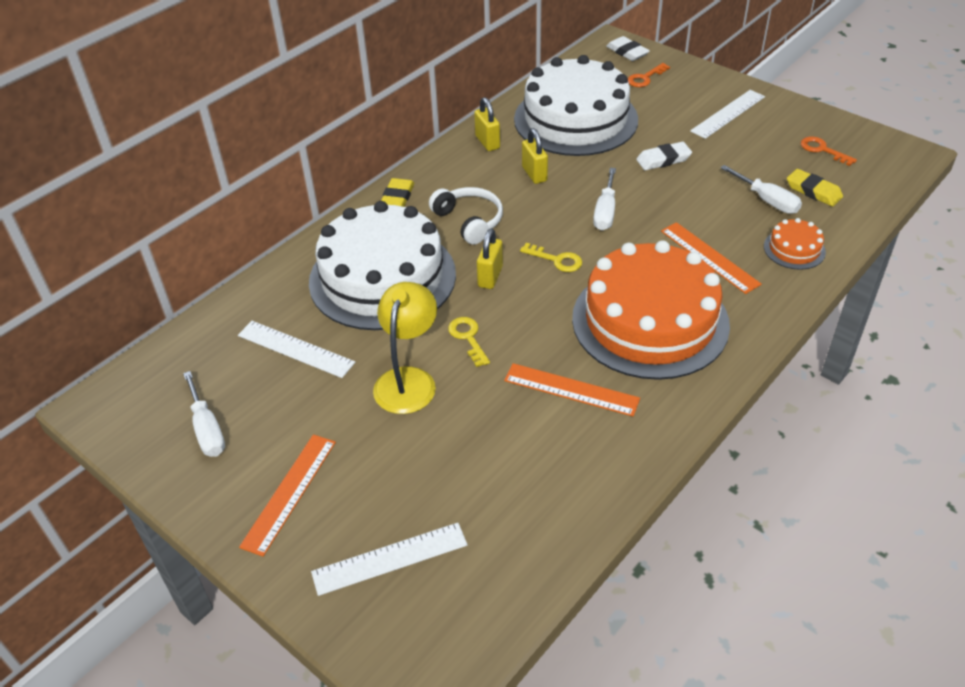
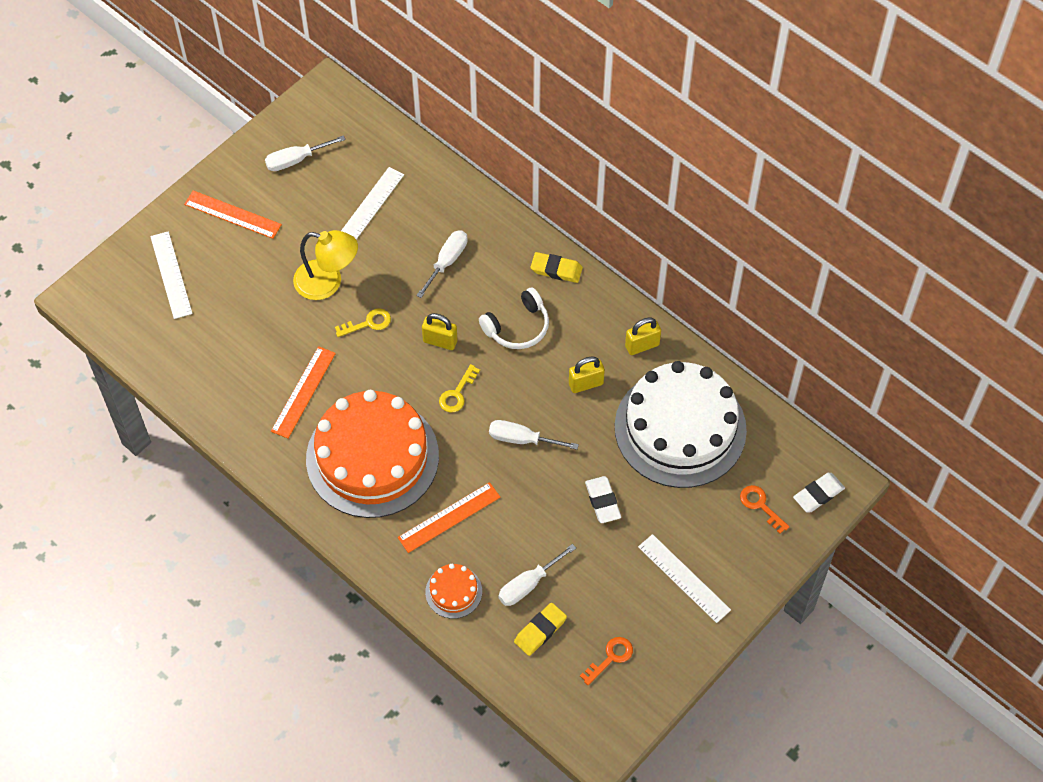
camera: 90 degrees right, 15 degrees up
white cake [309,201,456,330] -> white screwdriver [416,230,468,298]

